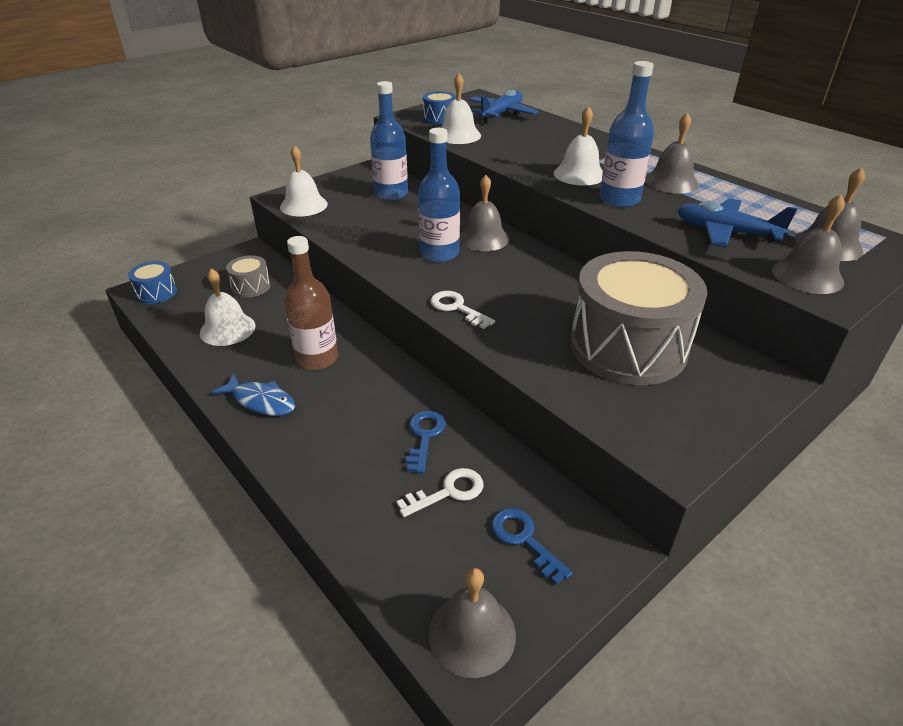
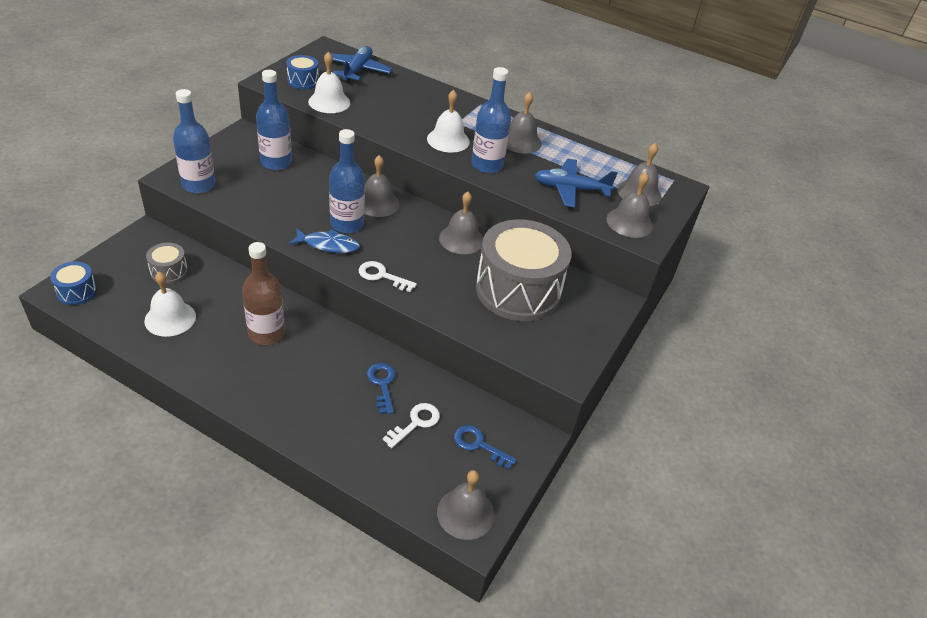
camera: 25 degrees left, 5 degrees up
blue fish [211,374,295,416] -> blue fish moved to [289,228,360,253]
white bell [280,145,328,216] -> blue bottle [173,89,216,194]
none -> grey bell [439,192,483,254]

